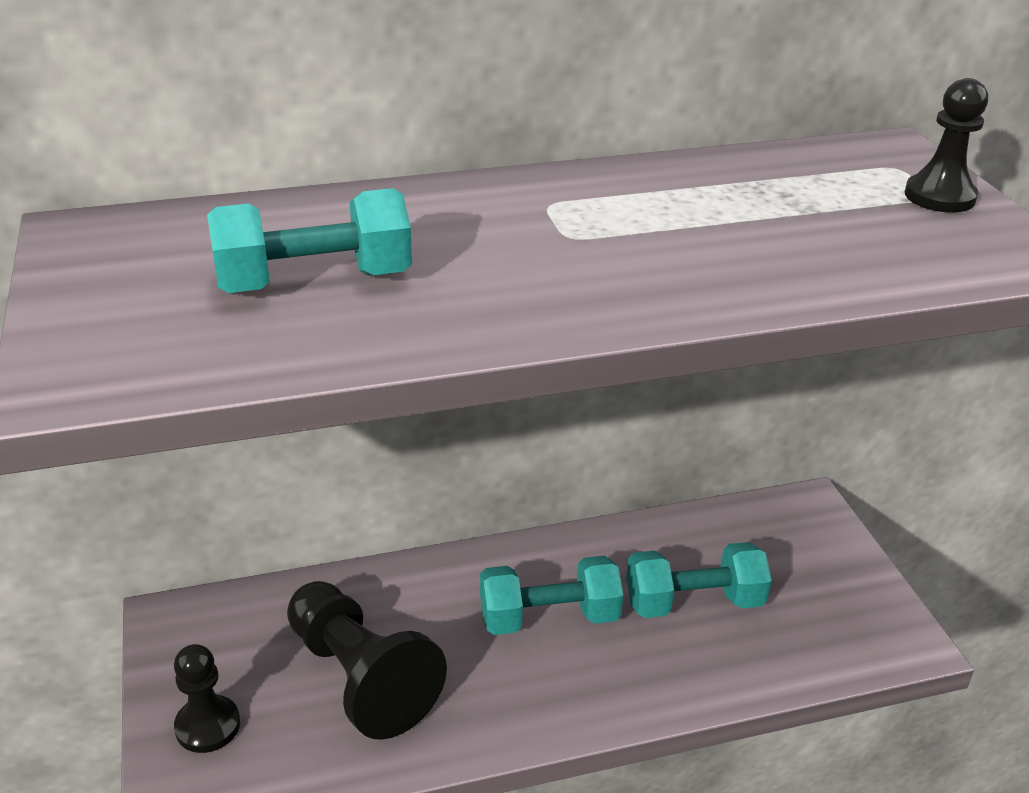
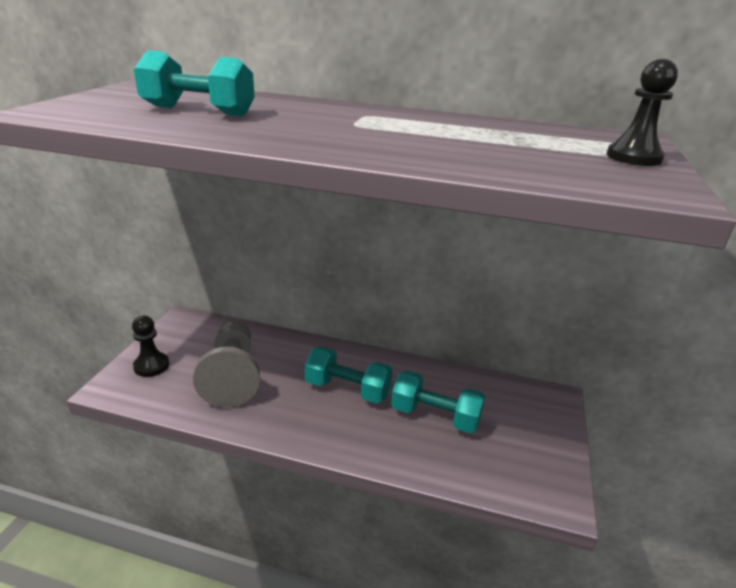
camera: 30 degrees right, 5 degrees down
black pawn [287,581,447,740] -> grey pawn [193,320,260,407]

